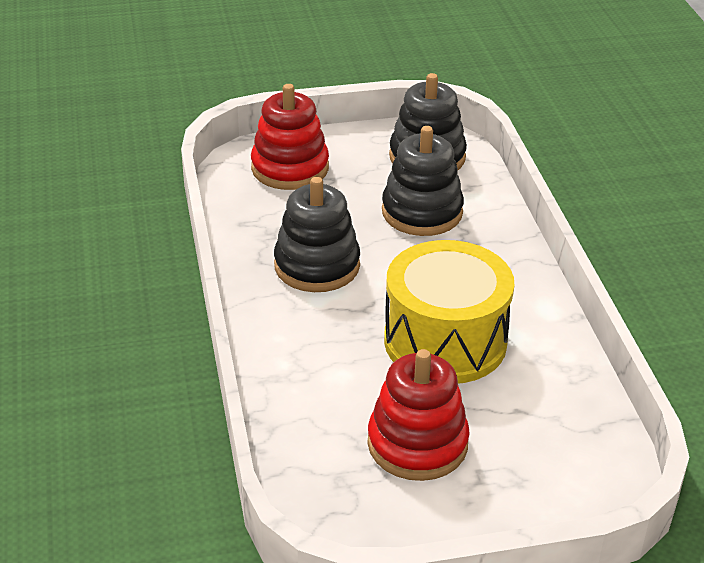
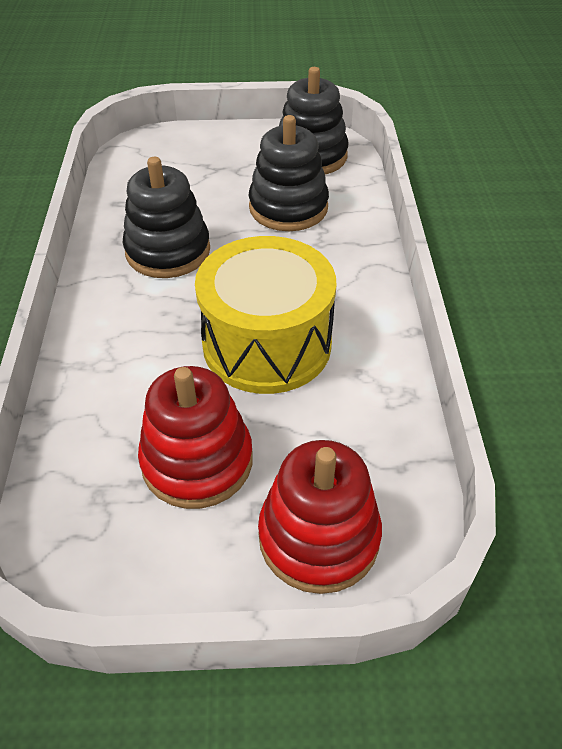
camera: 10 degrees right, 10 degrees up
red stacking toy [251,84,329,190] -> red stacking toy moved to [258,440,382,594]

